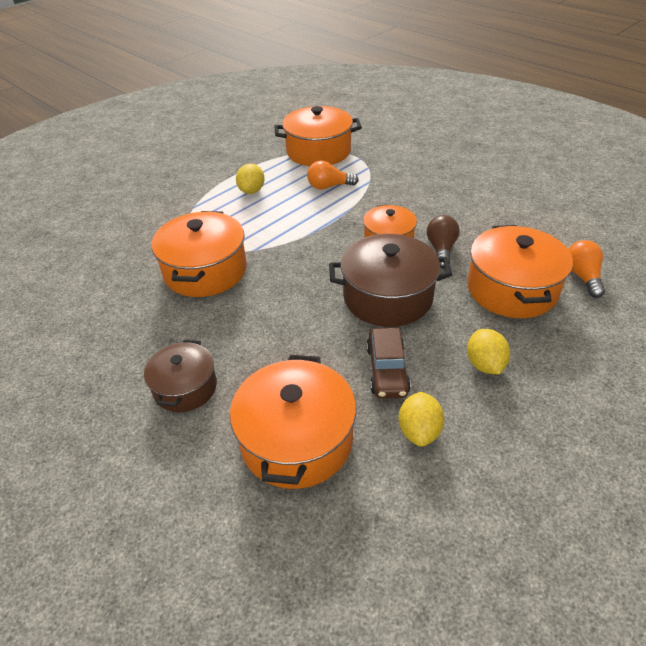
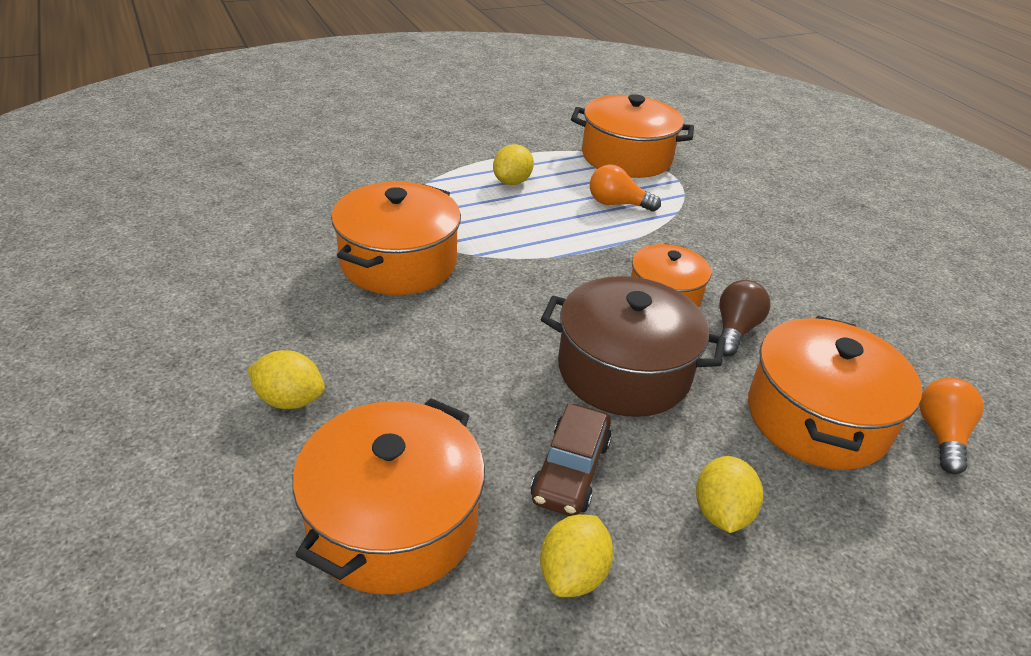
camera: 15 degrees right, 5 degrees down
brown pot [144,340,217,412] -> yellow lemon [247,350,325,409]

